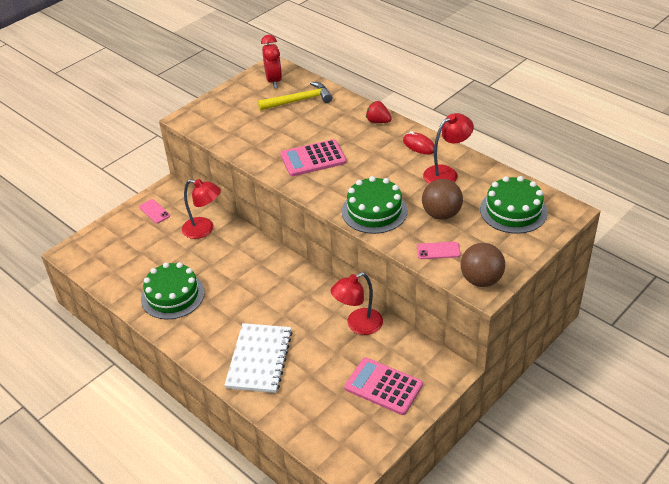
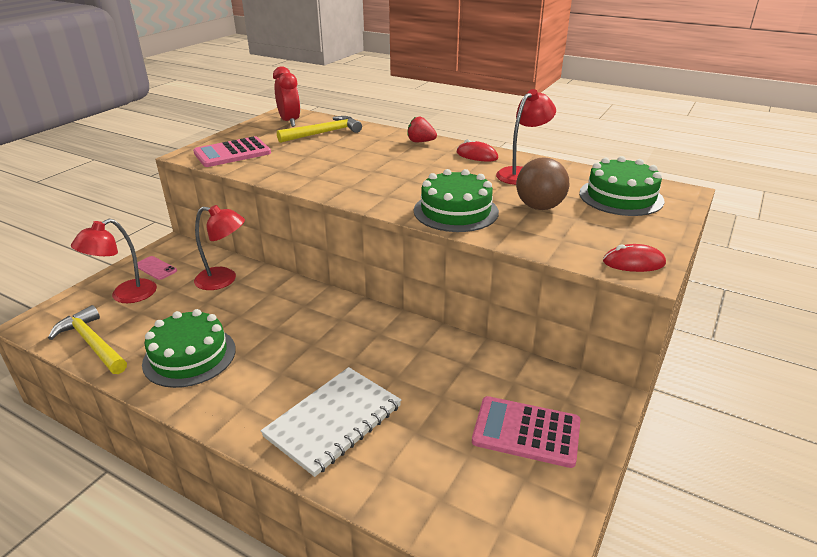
camera: 15 degrees left, 10 degrees down
white notebook [224,323,292,393] -> white notebook turned 45 degrees clockwise [261,367,401,477]
pink calculator [280,139,347,176] -> pink calculator moved to [193,136,271,167]
red lamp [331,272,383,335] -> red lamp moved to [71,219,157,303]
pink phone [417,242,461,259] -> none
brown ball [461,243,505,287] -> red mouse [603,244,666,272]
none -> yellow hammer [48,305,127,374]

